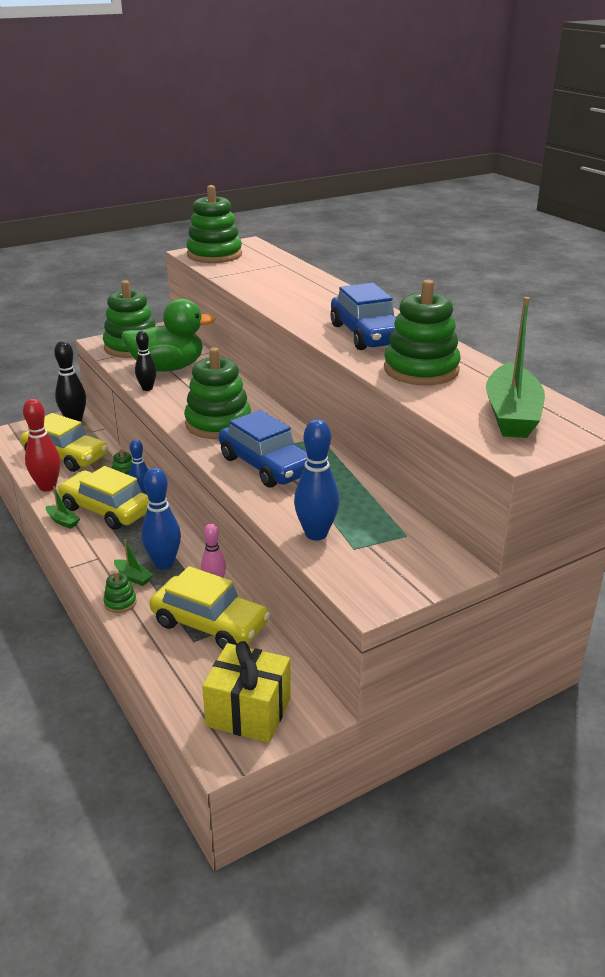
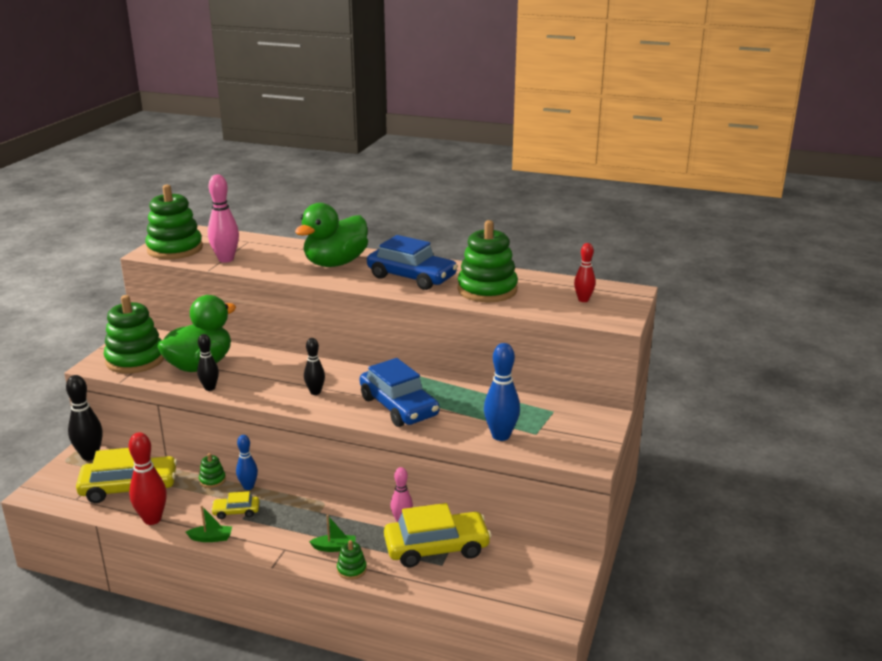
camera: 40 degrees left, 5 degrees down
yellow car [58,466,149,530] -> yellow car [211,491,259,519], size x0.47
blue bowling pin [142,467,181,570] -> none
green stacking toy [184,347,251,439] -> black bowling pin [304,338,325,395]
yellow gift [202,641,291,743] -> none
blue car [219,410,307,488] -> blue car turned 45 degrees clockwise [360,358,440,427]
green boat [486,297,545,438] -> red bowling pin [574,243,596,302]
none -> pink bowling pin [208,174,239,263]
none -> green duck [295,203,368,267]

